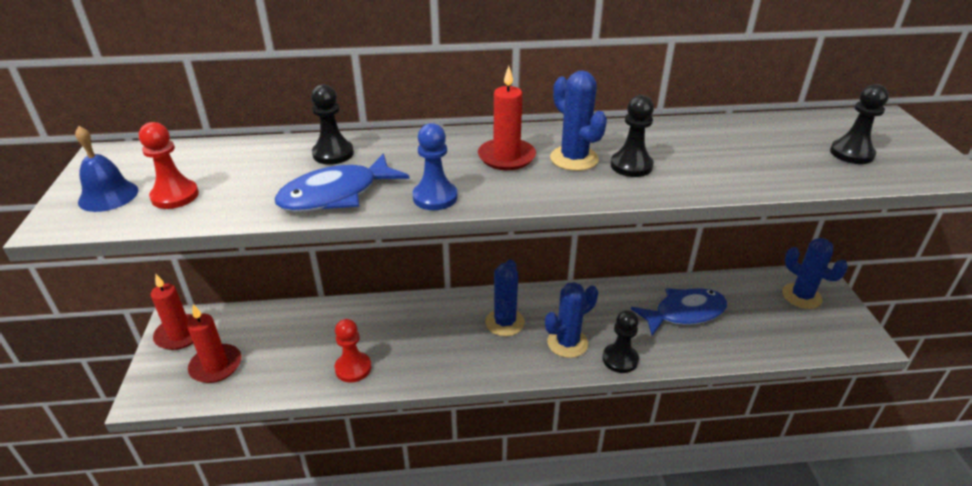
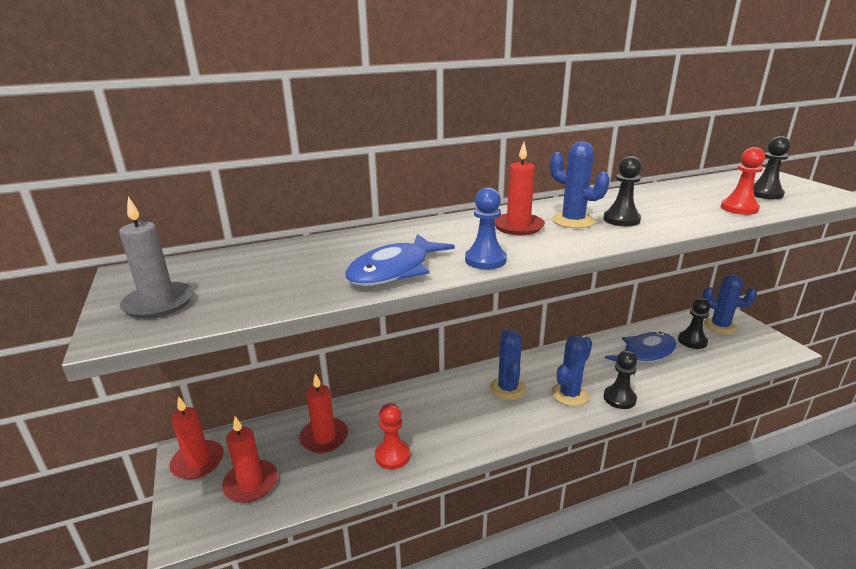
camera: 15 degrees left, 10 degrees down
blue bell [75,126,138,212] -> grey candle [119,197,193,319]
red pawn [139,122,199,209] -> red pawn moved to [721,147,765,215]
black pawn [311,84,354,165] -> black pawn moved to [678,298,711,349]
none -> red candle [299,373,348,453]

